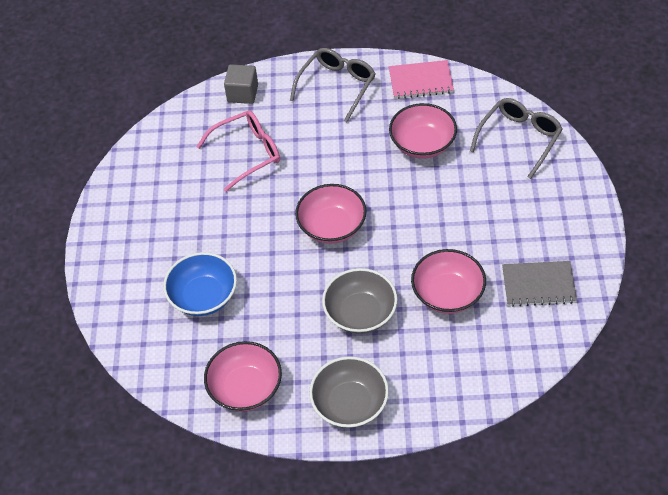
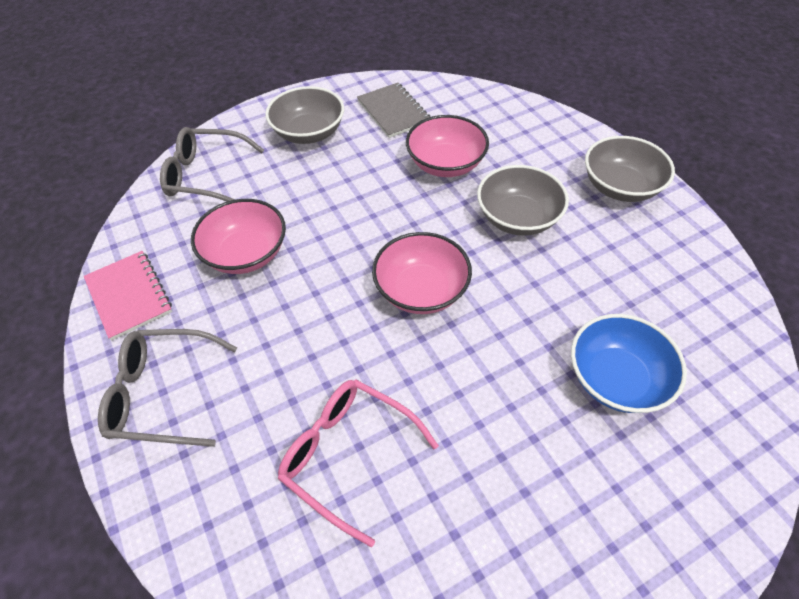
camera: 120 degrees left, 0 degrees up
pink bowl [204,341,282,412] -> none
grey cube [224,64,258,104] -> none
none -> grey bowl [265,86,344,144]

